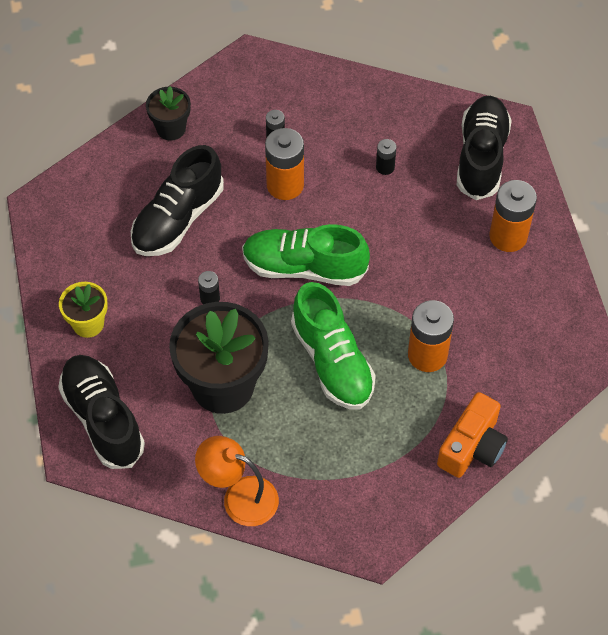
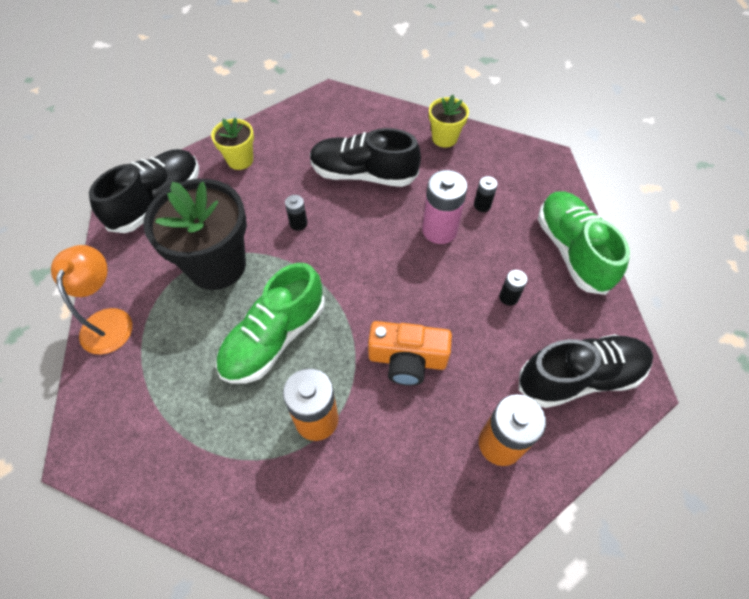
camera: 65 degrees right, 0 degrees up
black flower pot [146,86,191,141] -> yellow flower pot [429,95,469,148]
green shoe [242,224,370,286] -> green shoe moved to [538,192,630,295]
orange battery [265,128,304,200] -> pink battery [422,170,468,244]
orange camera [437,392,508,478] -> orange camera moved to [368,321,452,386]

